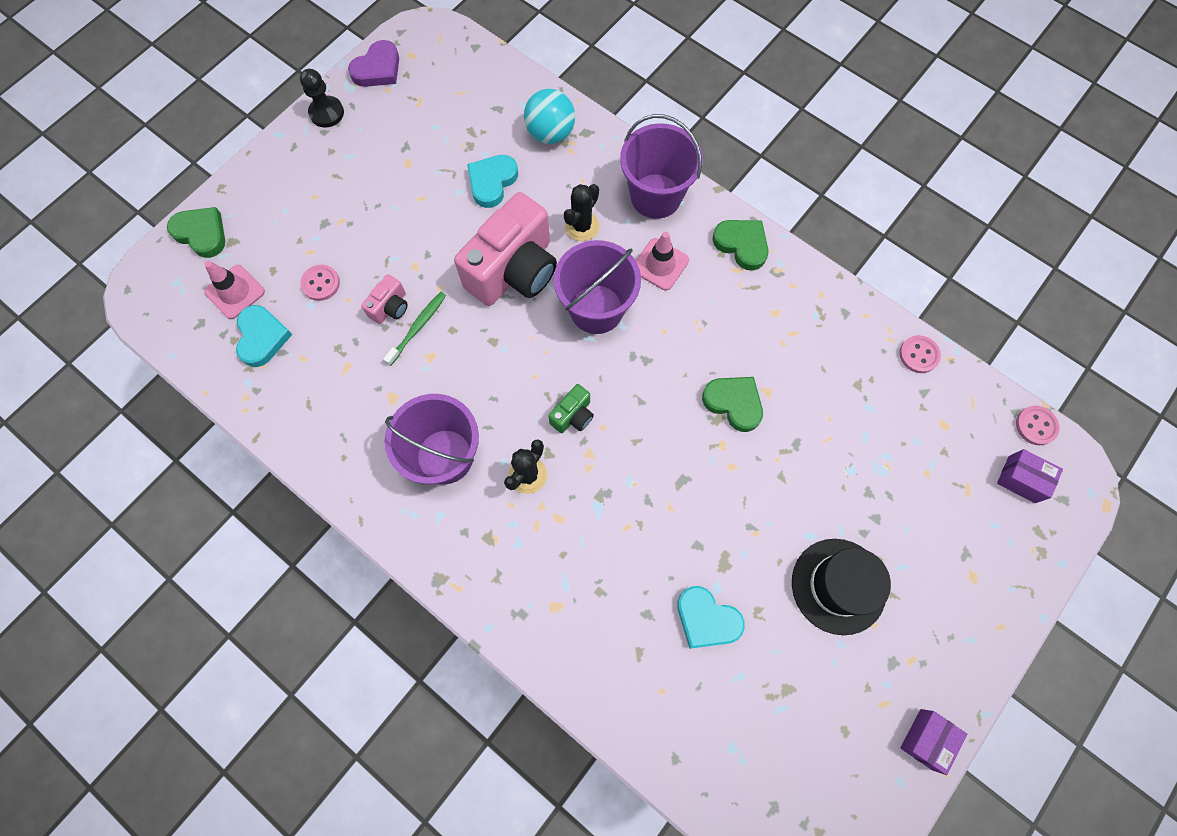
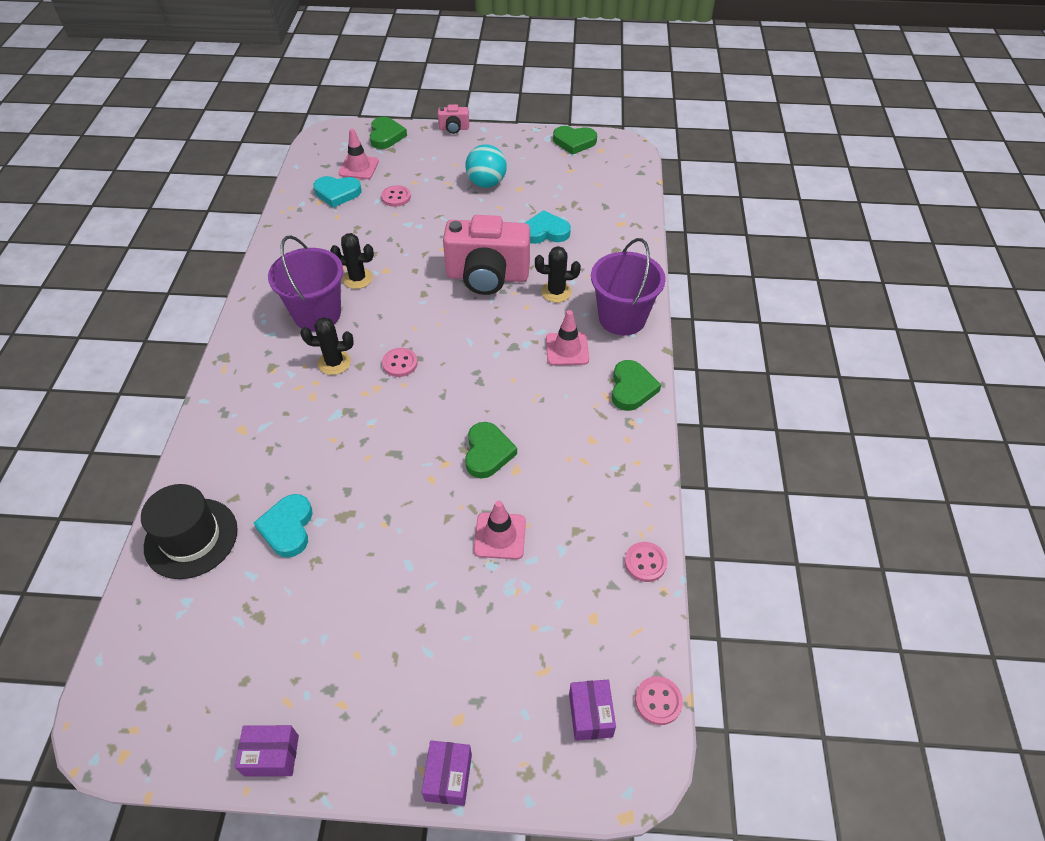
camera: 55 degrees right, 20 degrees down
turquoise heart [236,305,293,367] -> turquoise heart turned 45 degrees clockwise [313,176,361,208]
black pawn [300,69,344,128] -> none
purple heart [348,40,399,87] -> green heart [553,126,597,155]
pink camera [361,274,408,324] -> pink camera moved to [438,104,469,134]
green toothbrush [383,292,446,366] -> none
turquoise ball [524,89,575,144] -> turquoise ball moved to [465,145,507,188]
green camera [548,384,594,433] -> pink button [382,348,418,377]
purple bucket [554,240,641,334] -> none
black hat [792,539,891,635] -> black hat moved to [141,484,238,579]
none -> black cactus [330,233,374,289]
none -> purple box [421,741,472,806]
none -> pink traffic cone [474,501,526,559]

